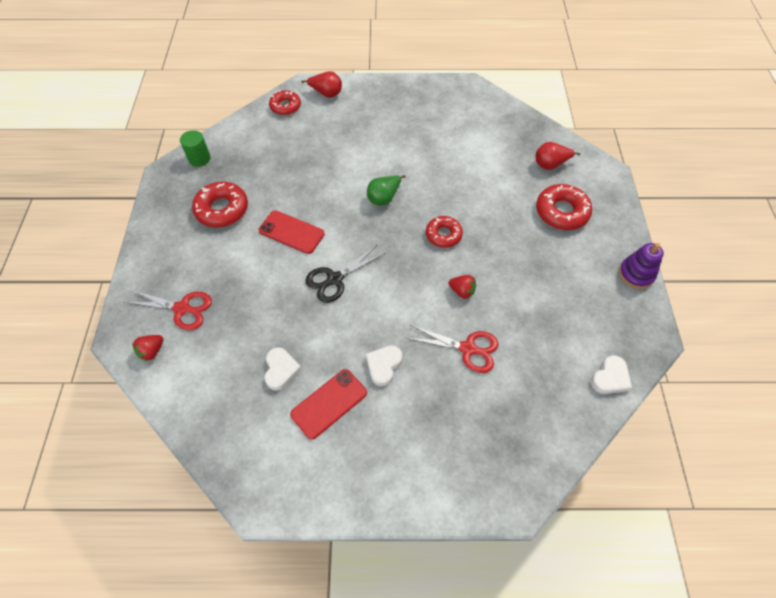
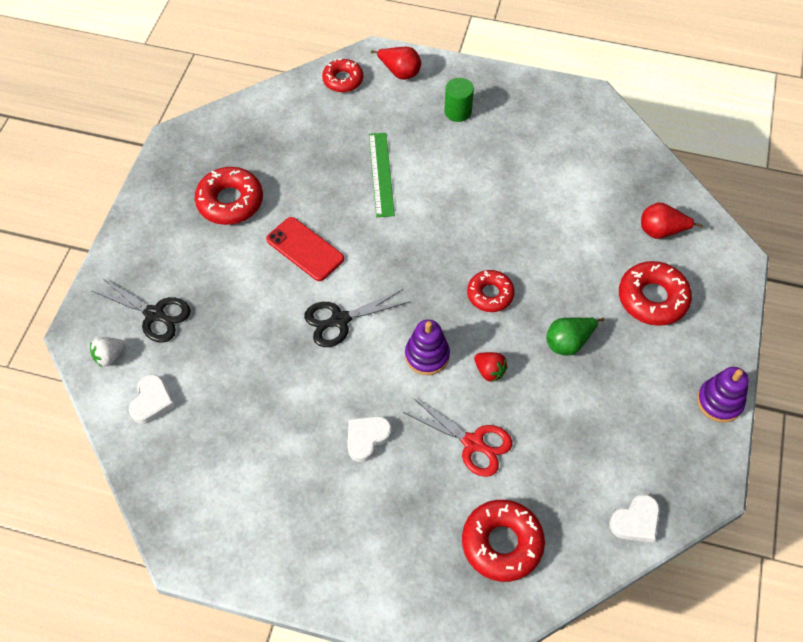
camera: 15 degrees right, 0 degrees up
red scissors [125,290,212,330] -> black scissors [92,277,191,343]
red strawberry [132,335,164,361] -> white strawberry [90,337,126,367]
green cylinder [180,130,211,167] -> green cylinder moved to [444,78,474,122]
white heart [264,347,302,391] -> white heart moved to [129,374,175,424]
red phone [290,369,367,440] -> none
green pear [367,175,406,206] -> green pear moved to [546,317,605,356]
none -> green ruler [369,133,395,217]
none -> purple stacking toy [405,320,450,375]
none -> red donut [462,500,545,582]

